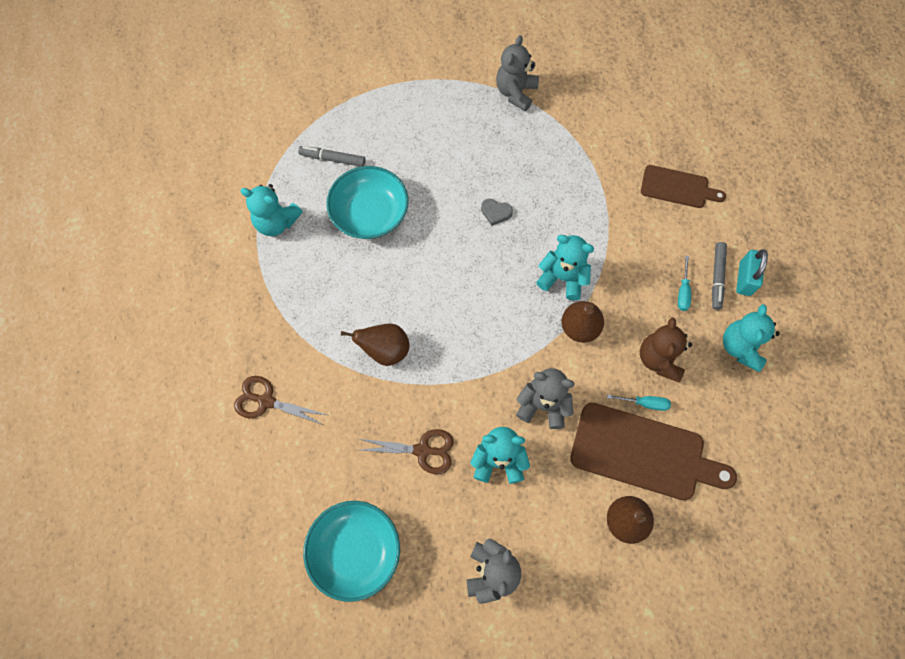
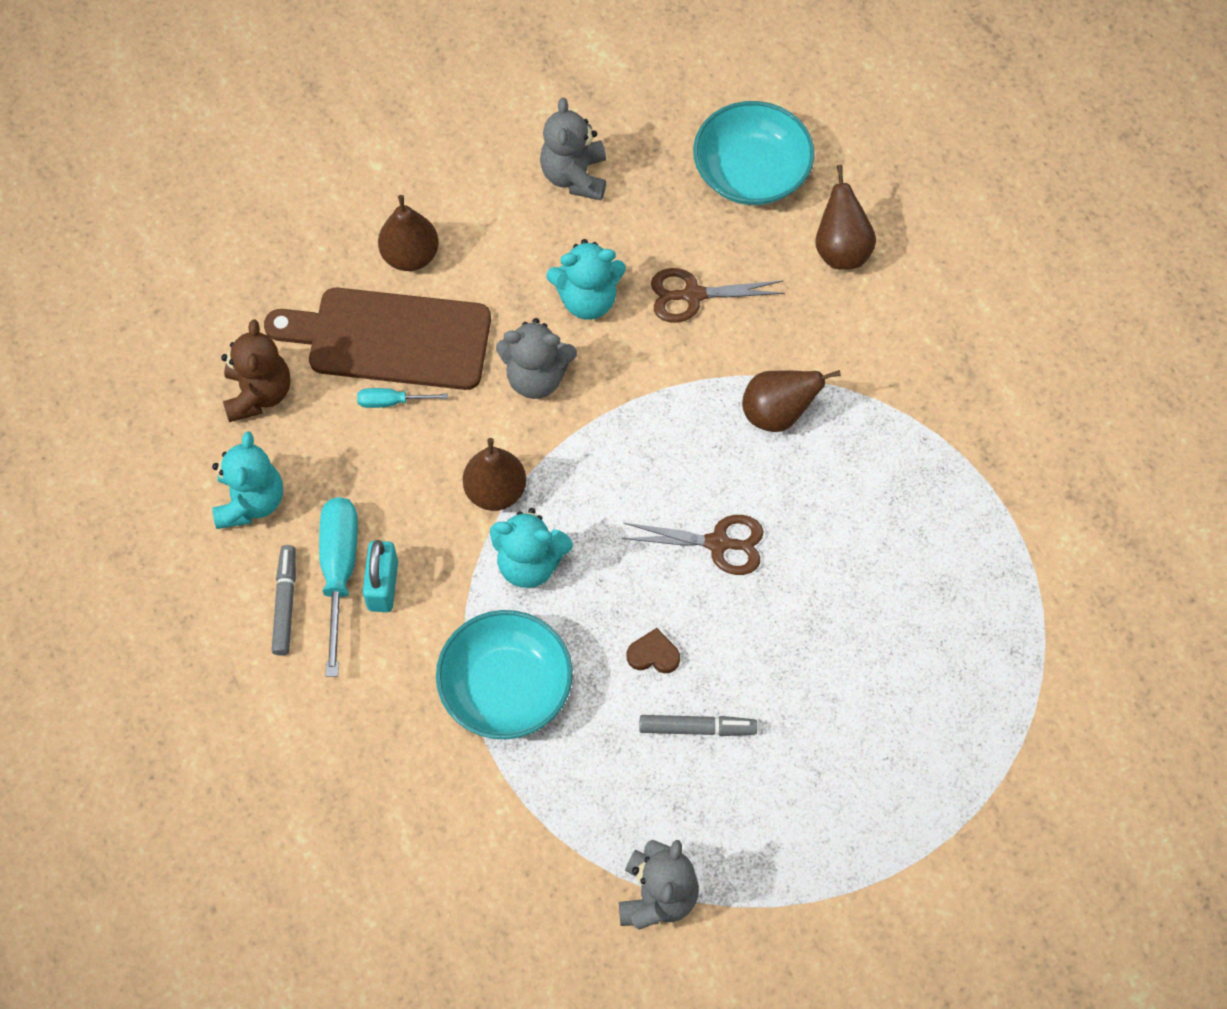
camera: 170 degrees right, 5 degrees down
brown scissors [234,376,327,425] -> brown scissors moved to [621,515,764,575]
turquoise teddy bear [240,184,303,236] -> none
grey marker [298,146,365,167] -> grey marker moved to [639,715,757,736]
turquoise bowl [326,166,409,239] -> turquoise bowl moved to [436,610,573,739]
grey heart [481,199,513,226] -> brown heart [627,628,680,673]
brown teddy bear [640,317,692,382] -> brown teddy bear moved to [221,319,291,422]
brown cutting board [641,165,726,208] -> none
turquoise screwdriver [678,256,691,311] -> turquoise screwdriver [319,497,358,677], size x2.00
turquoise padlock [736,249,768,296] -> turquoise padlock moved to [363,540,398,612]
none -> brown pear [815,165,876,270]

